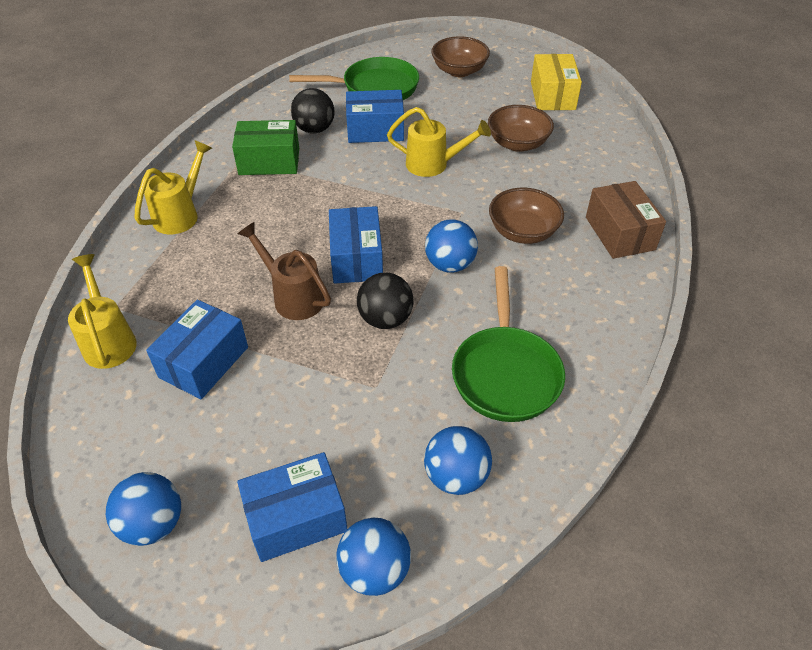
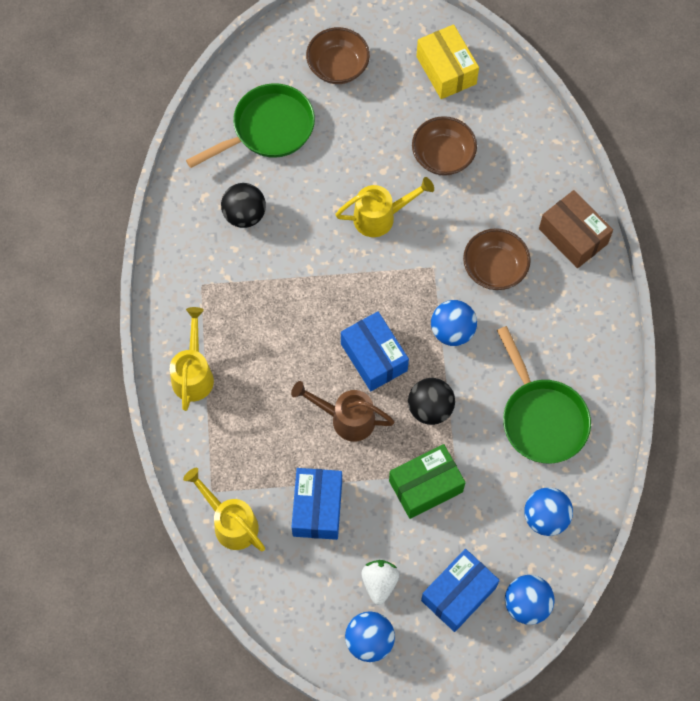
camera: 25 degrees left, 20 degrees up
green box [232,120,299,175] -> green box moved to [389,444,466,519]
blue box [346,90,404,143] -> none
none -> white strawberry [362,560,399,605]

